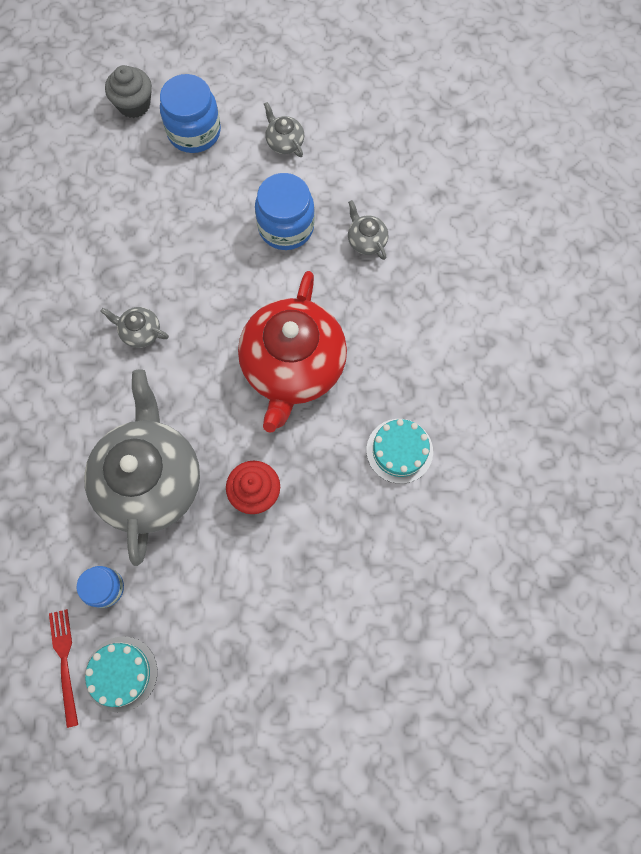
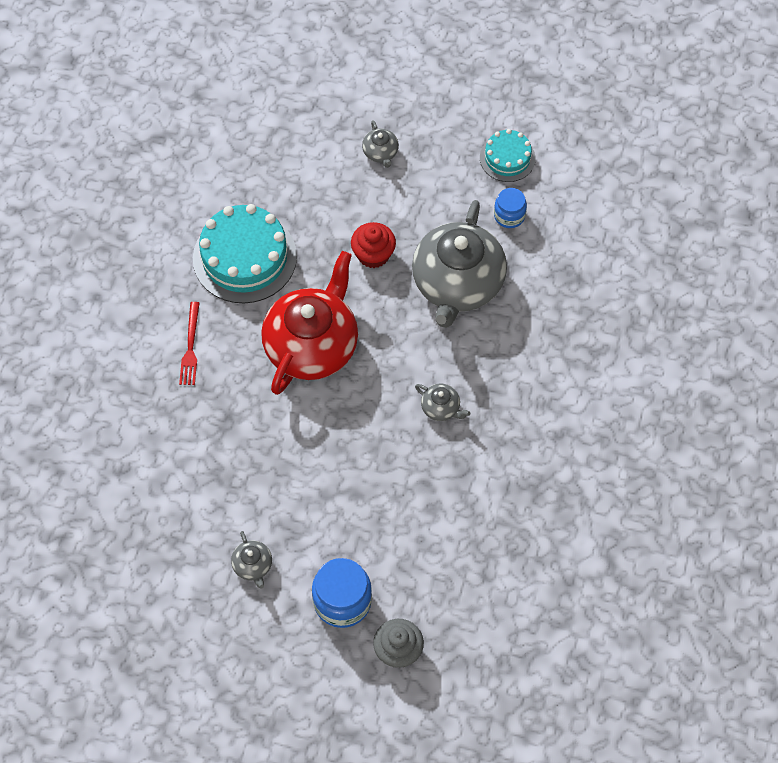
camera: 165 degrees left, 10 degrees down
red fork [49,609,78,728] -> red fork moved to [179,302,200,385]
blue jar [255,173,315,250] -> none
grey teapot [348,200,388,260] -> grey teapot moved to [362,120,399,168]
turquoise cake [366,419,433,484] -> turquoise cake [193,204,297,303], size x1.81

